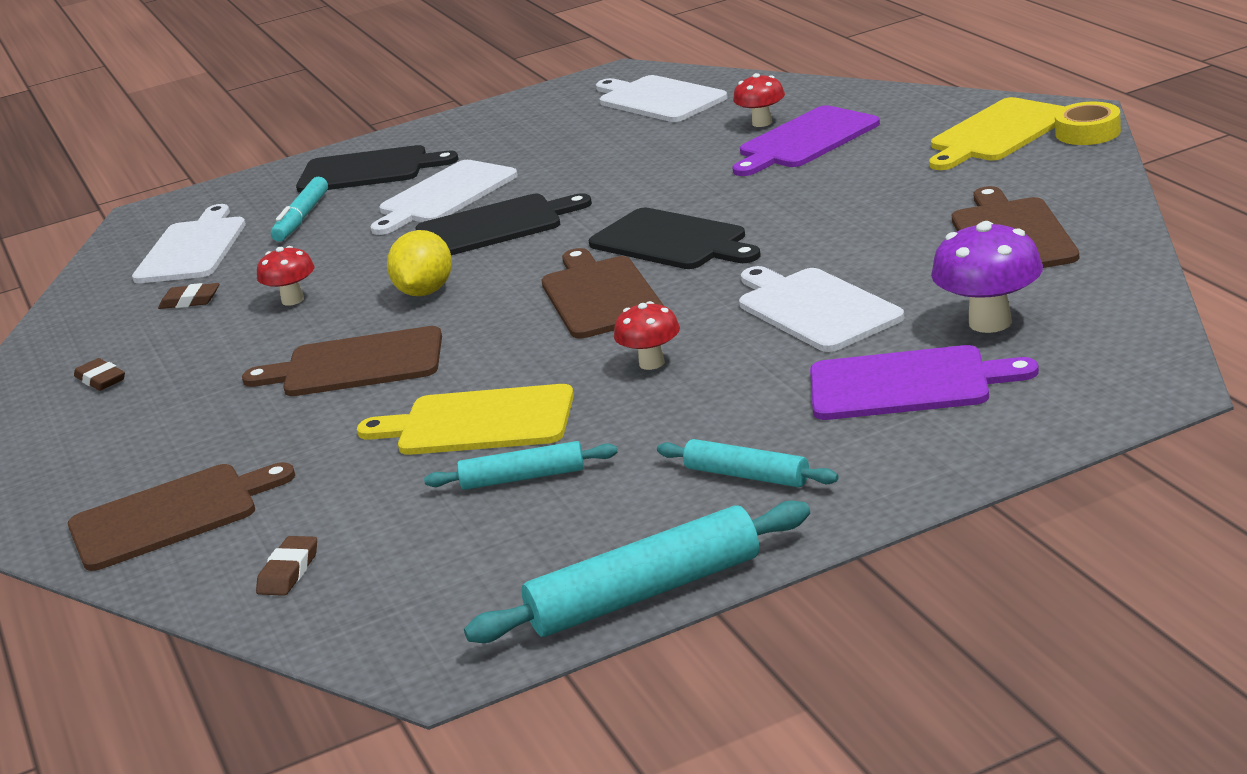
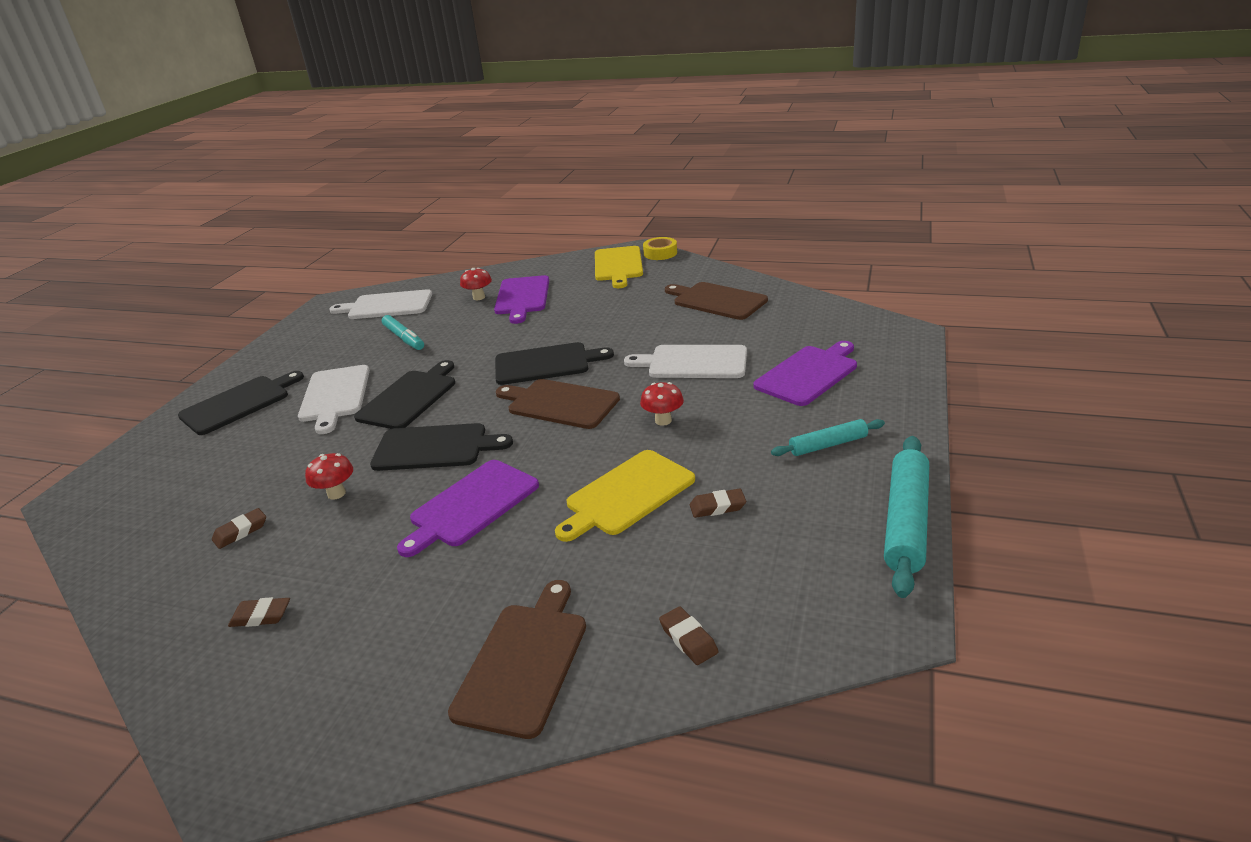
camera: 50 degrees left, 5 degrees up
white cutting board [132,204,246,283] -> none
brown cutting board [242,326,442,396] -> purple cutting board [397,460,539,557]
turquoise marker [271,177,328,242] -> turquoise marker moved to [382,315,424,350]
yellow lemon [387,230,452,296] -> black cutting board [370,423,513,471]
turquoise rolling pin [424,441,618,490] -> brown eraser [690,489,746,518]
purple mushroom [931,221,1043,333] -> none

